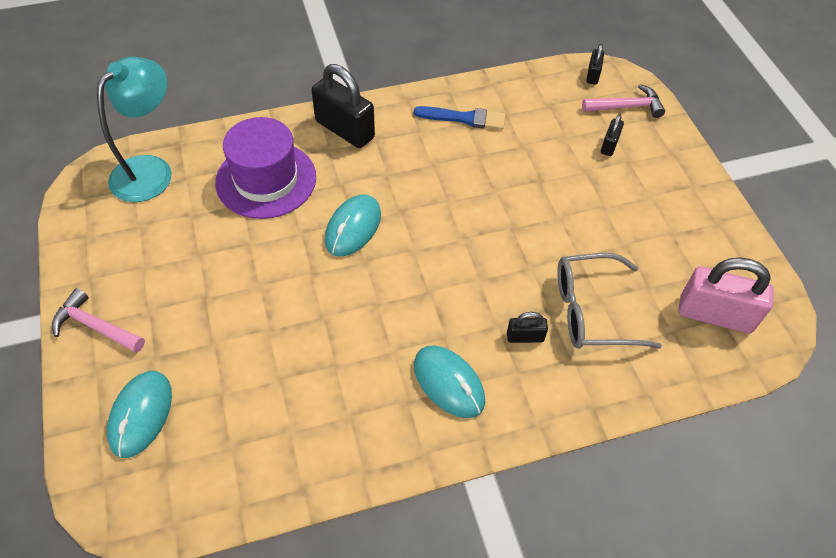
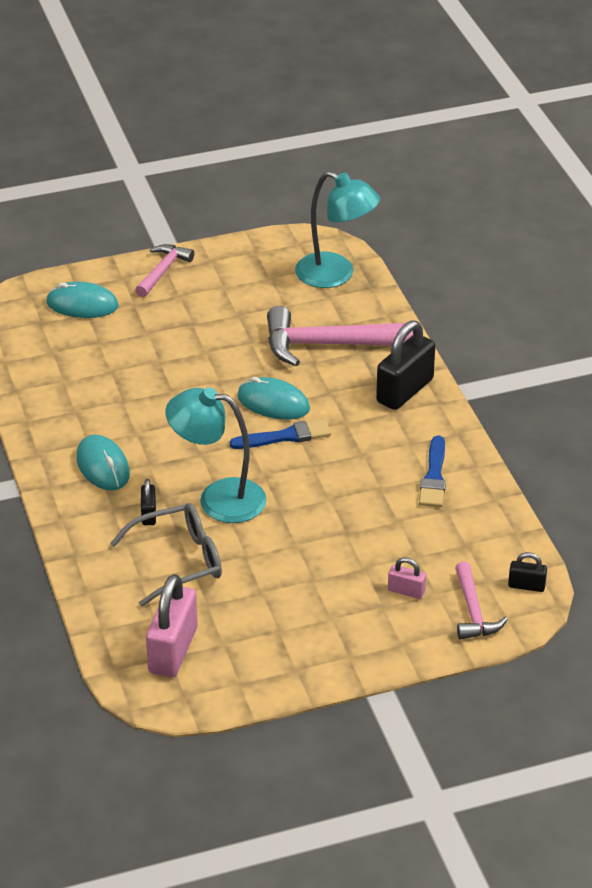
camera: 90 degrees right, 15 degrees down
purple hat [215,117,316,219] -> pink hammer [267,306,413,366]
turquoise mouse [414,346,485,418] -> turquoise mouse turned 75 degrees counterclockwise [76,435,130,491]
grey glasses [557,253,662,349] -> grey glasses turned 75 degrees clockwise [110,503,222,607]
black padlock [601,114,624,156] -> pink padlock [388,557,426,599]
none -> turquoise lamp [166,387,267,523]
none -> blue brush [230,419,331,449]

